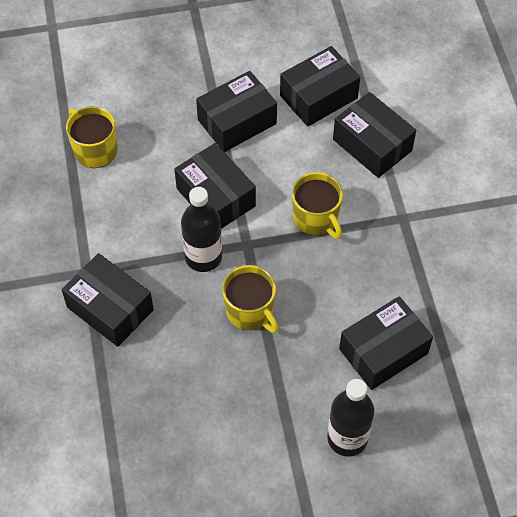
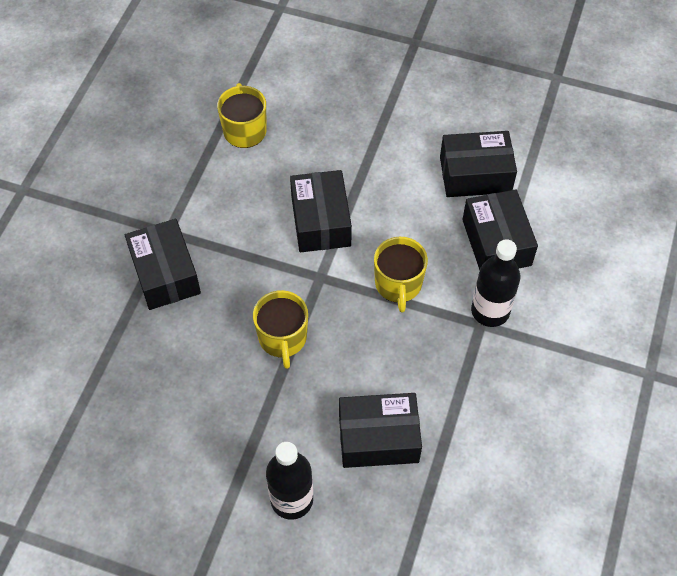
camera: 30 degrees right, 0 degrees up
black bottle [181,187,222,272] -> black bottle moved to [471,239,520,327]
black box [196,71,277,152] -> none

